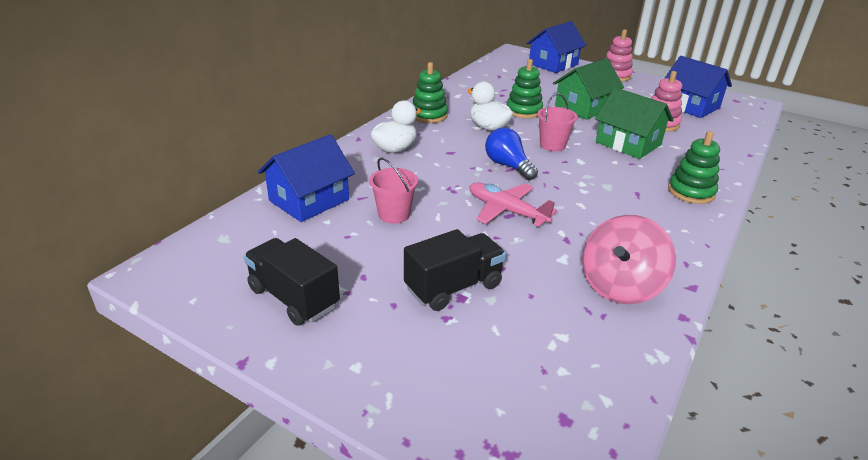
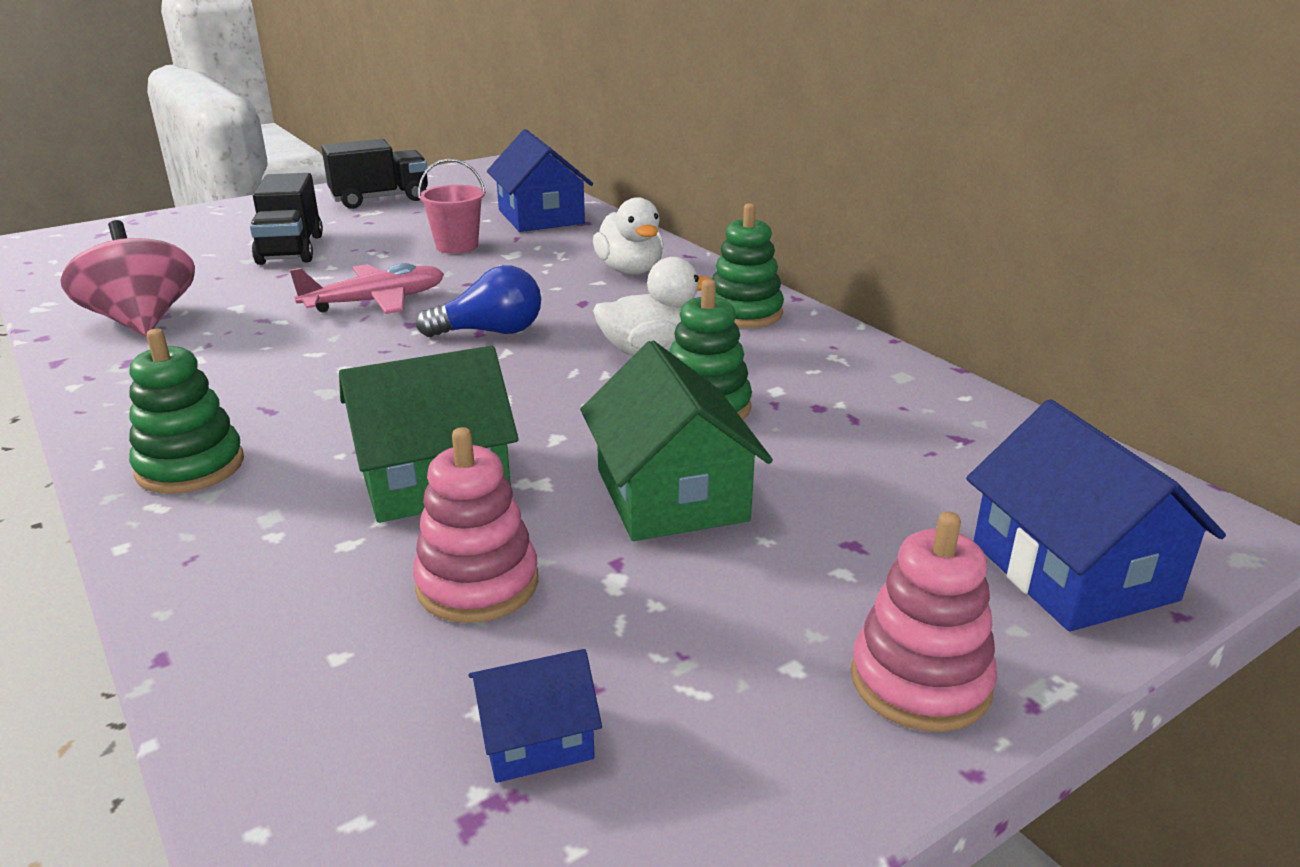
camera: 115 degrees right, 5 degrees down
pink bucket [537,93,578,151] -> none
blue house [664,56,732,118] -> blue house [468,649,602,783], size x0.53

